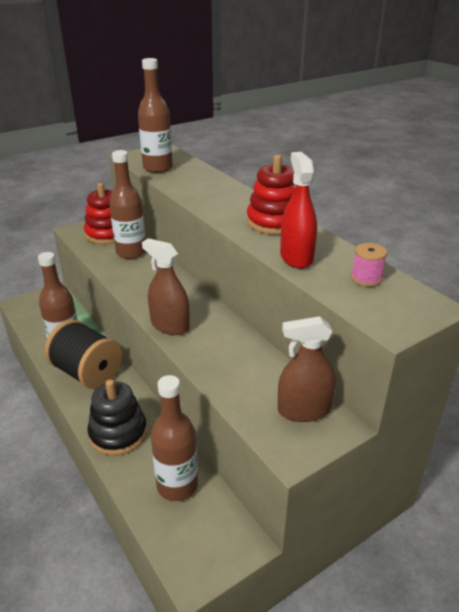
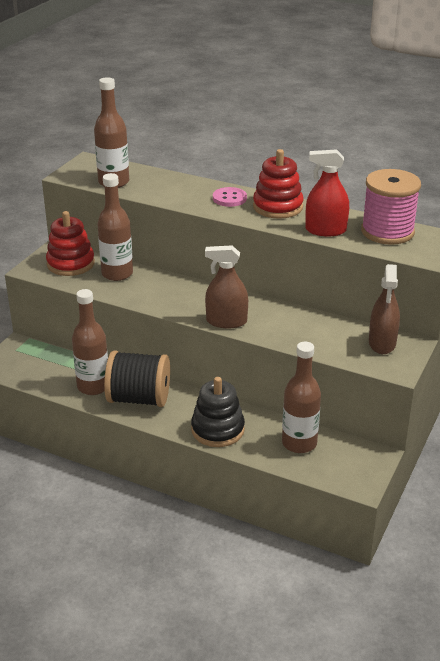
camera: 30 degrees left, 0 degrees up
brown spray bottle [278,316,336,422] -> brown spray bottle turned 45 degrees counterclockwise [369,264,400,354]
red spray bottle [280,152,317,269] -> red spray bottle turned 45 degrees counterclockwise [305,149,349,236]
pink spool [351,243,387,287] -> pink spool [361,169,421,245], size x2.20
none -> pink button [213,187,247,207]

